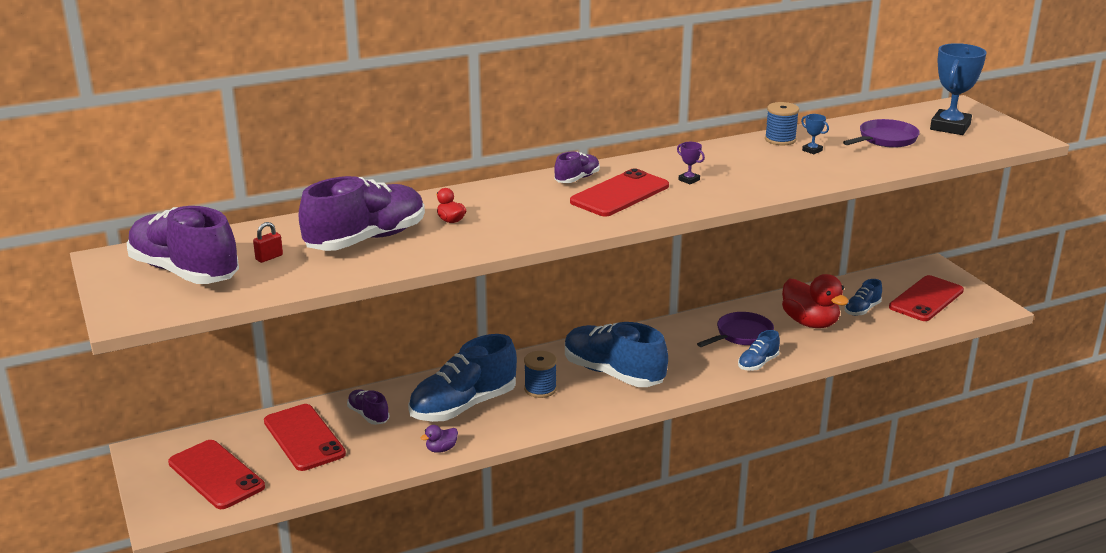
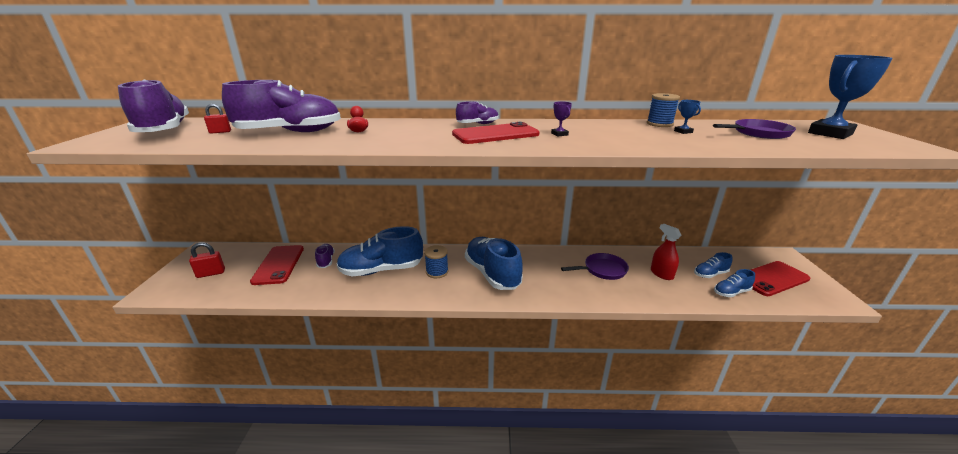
camera: 25 degrees right, 0 degrees up
red phone [168,440,265,509] -> red padlock [189,242,225,278]
purple duck [420,425,458,453] -> none
blue shoe [738,330,780,371] -> blue shoe moved to [714,269,755,297]
red duck [782,274,849,328] -> red spray bottle [651,224,681,280]

